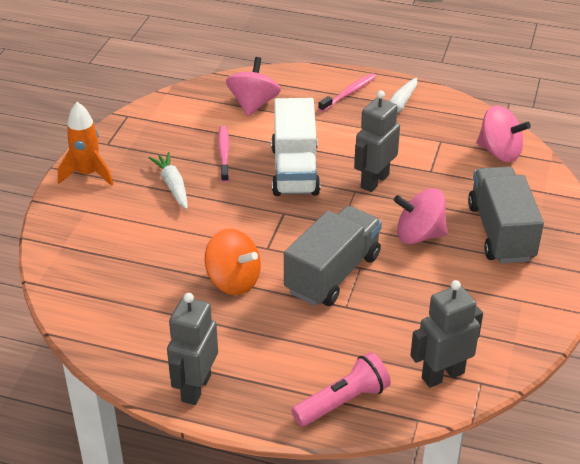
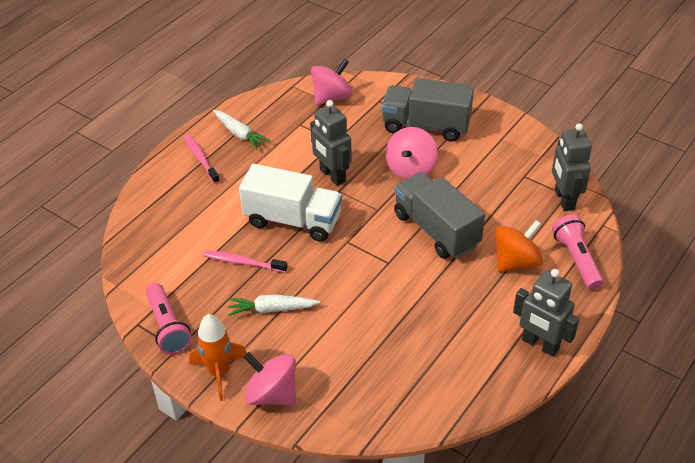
camera: 70 degrees left, 5 degrees up
orange spinning top [205,229,261,295] -> orange spinning top moved to [495,220,543,272]
pink spinning top [226,57,281,116] -> pink spinning top moved to [243,352,296,406]
none -> pink flashlight [146,283,192,354]

